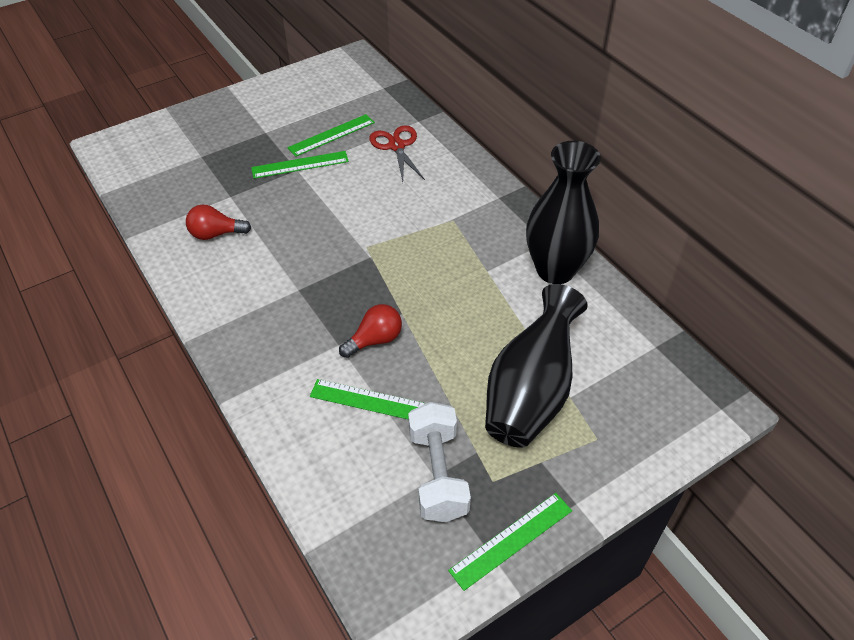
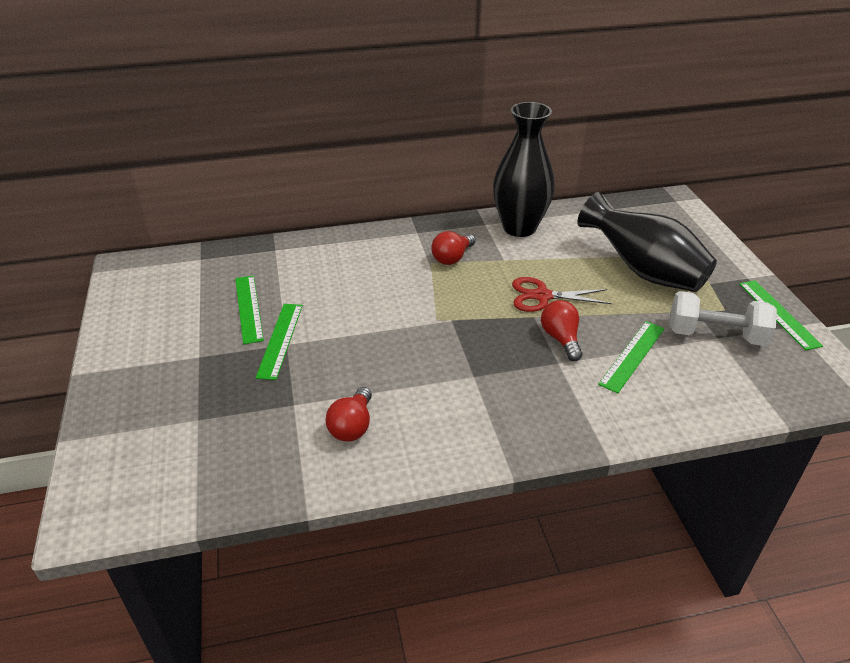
camera: 70 degrees left, 10 degrees down
red scissors [369,125,425,182] -> red scissors moved to [512,277,611,312]
none -> red light bulb [431,231,476,265]

